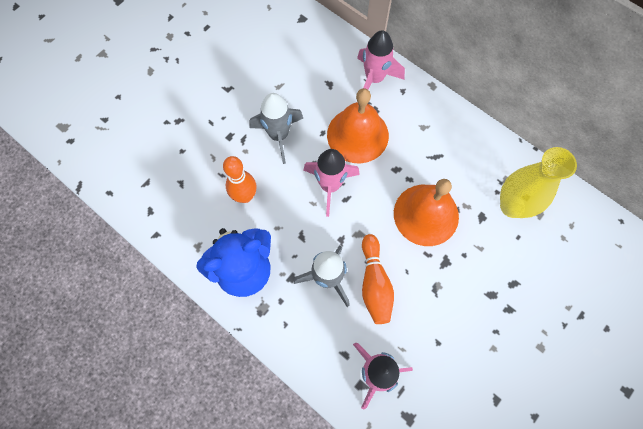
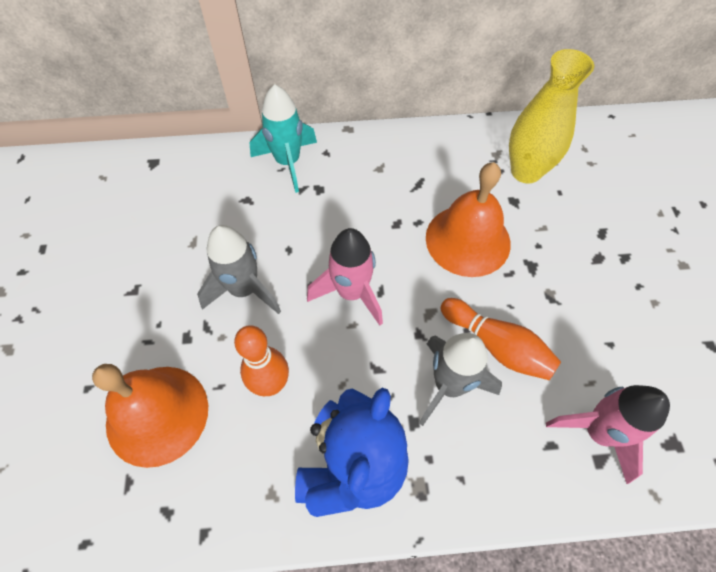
camera: 45 degrees left, 10 degrees down
orange bell [327,88,389,163] -> orange bell moved to [92,364,208,468]
pink rocket [357,30,405,90] -> turquoise rocket [250,84,317,193]

